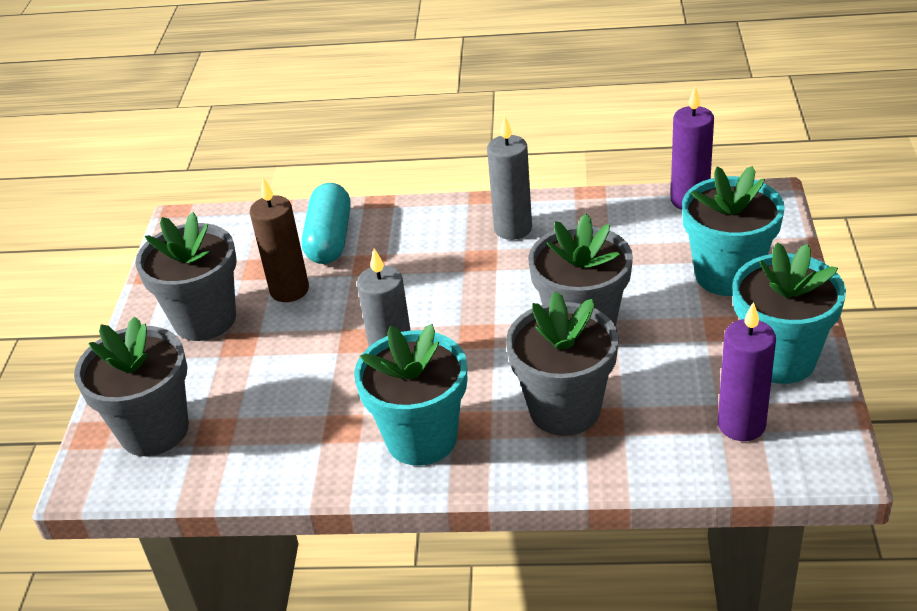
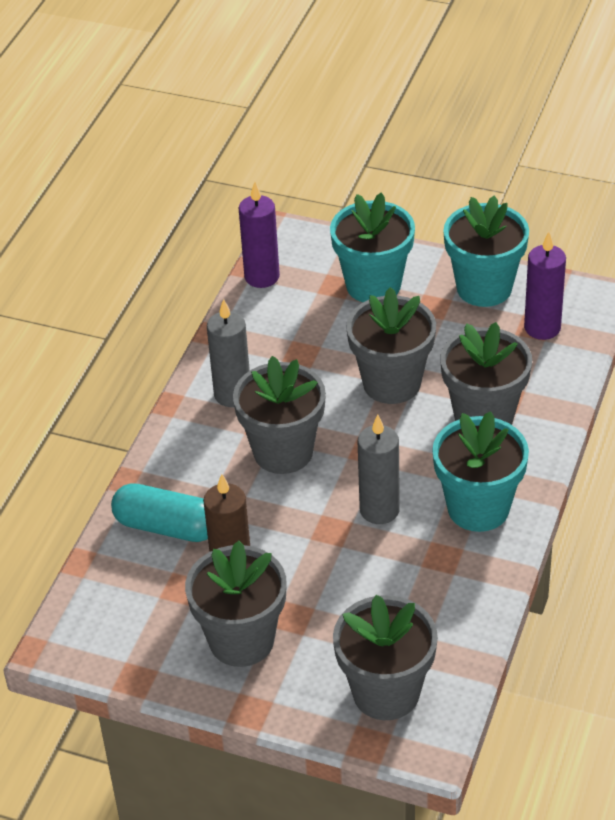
camera: 75 degrees left, 5 degrees up
none -> grey flower pot [233,356,326,474]

